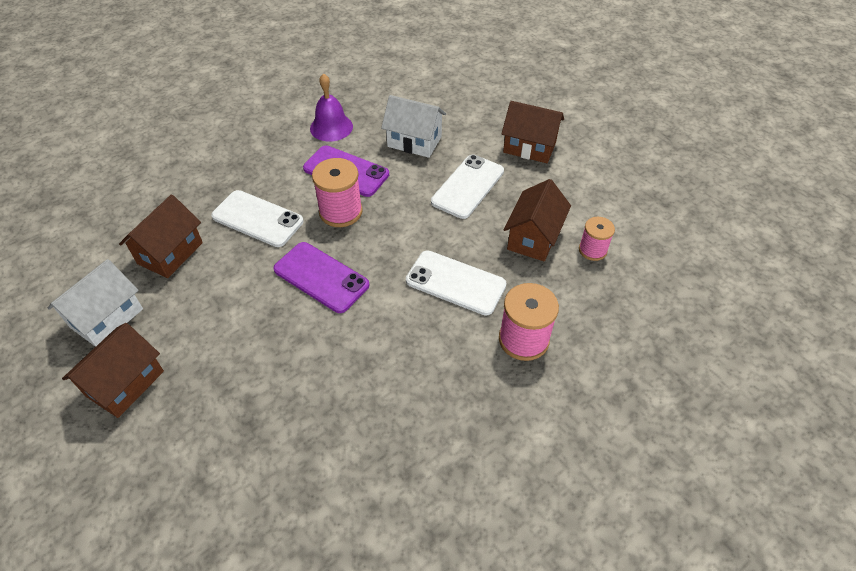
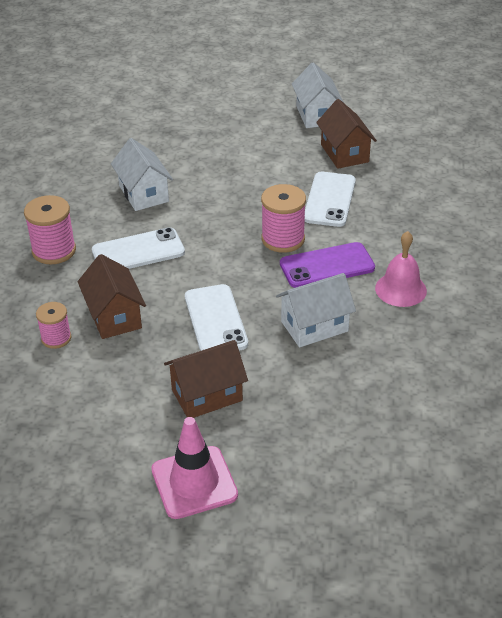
camera: 135 degrees right, 10 degrees down
brown house [62,323,164,418] -> none
white phone [211,190,304,247] -> white phone turned 60 degrees counterclockwise [305,172,356,227]
purple phone [273,242,369,313] -> none
purple bell [310,73,353,142] -> pink bell [375,231,427,307]
none -> white house [111,138,173,211]
none -> pink traffic cone [151,417,238,519]

